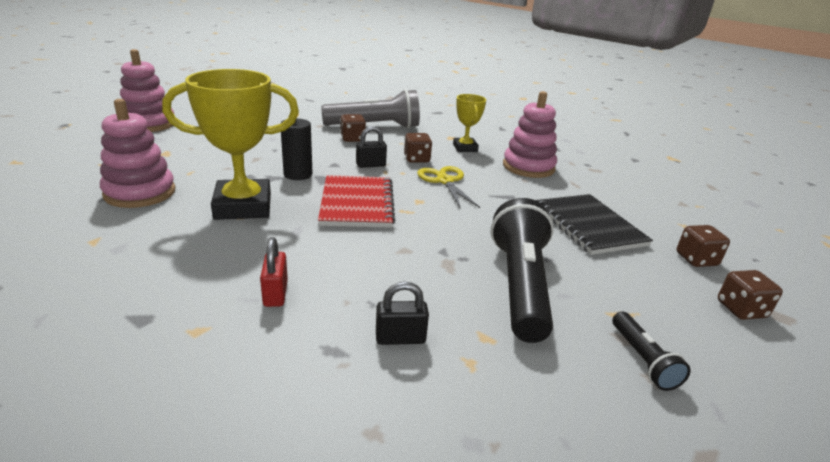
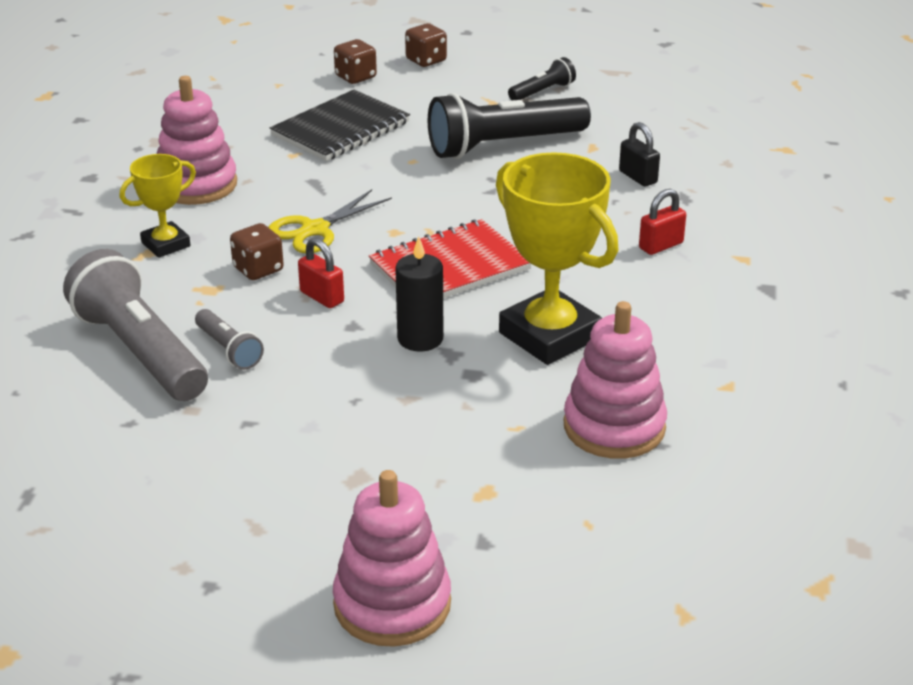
camera: 115 degrees left, 5 degrees up
brown dice [340,114,366,142] -> grey flashlight [195,309,264,370]
black padlock [356,126,387,168] -> red padlock [298,238,344,308]

